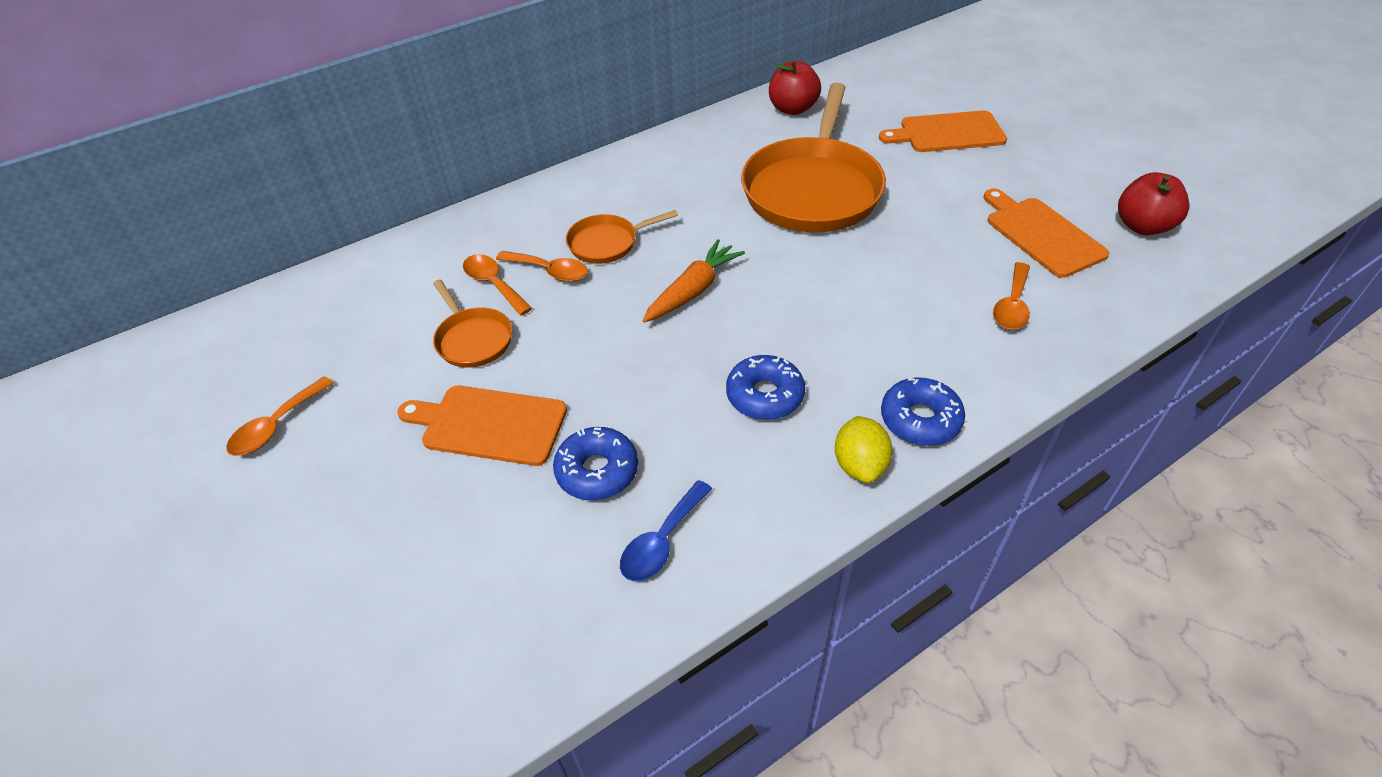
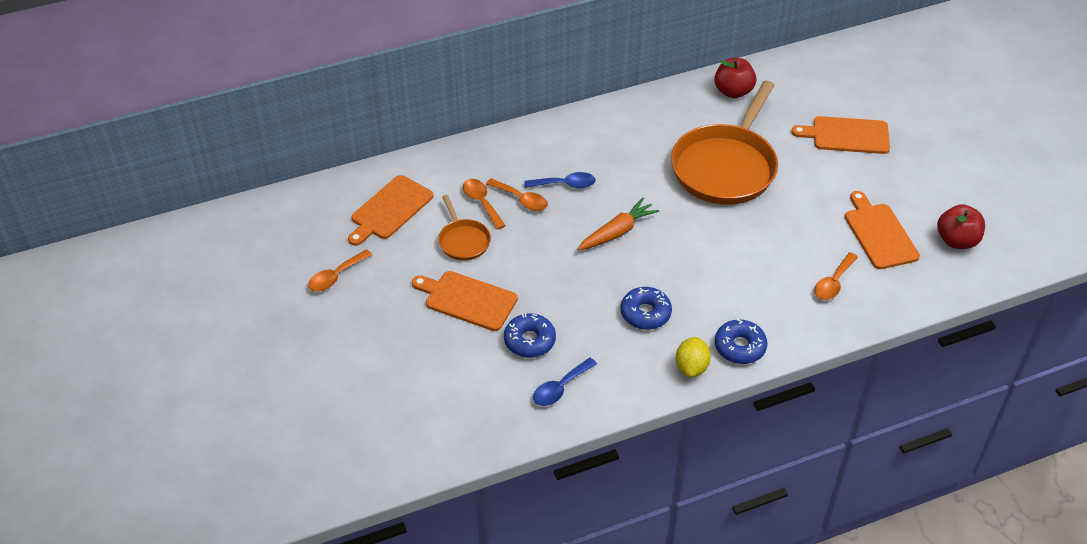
camera: 10 degrees right, 0 degrees up
orange pan [566,210,678,264] -> blue spoon [524,172,596,189]
none -> orange cutting board [348,175,433,246]

